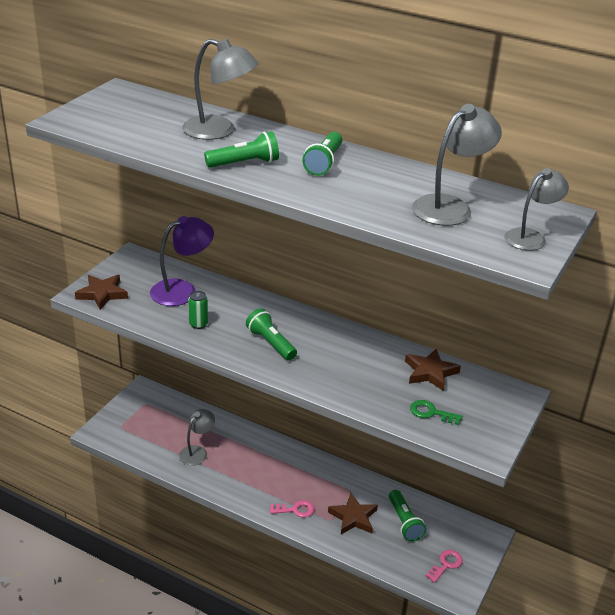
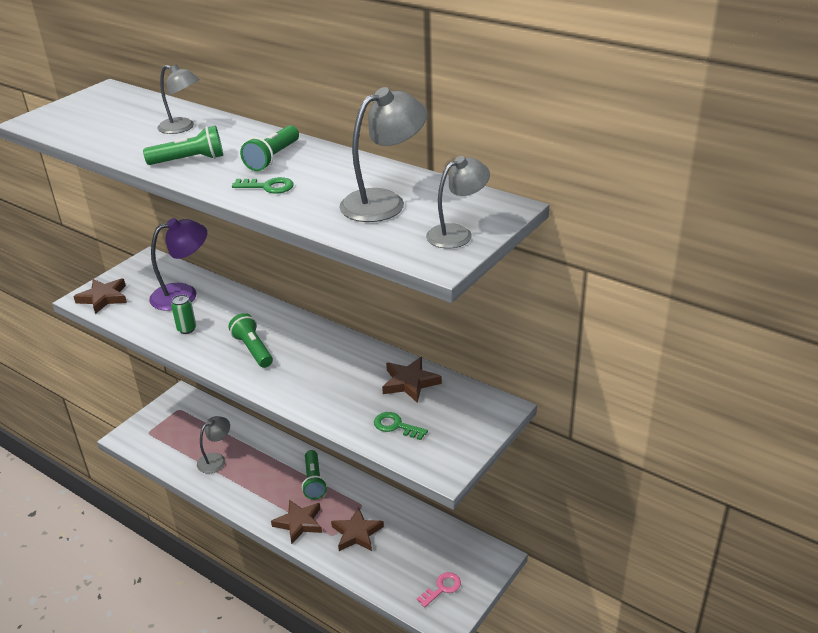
camera: 10 degrees right, 0 degrees up
grey lamp [182,39,259,140] -> grey lamp [157,65,199,134], size x0.66
pink key [270,500,314,518] -> brown star [271,499,322,544]
green flashlight [389,490,426,541] -> green flashlight moved to [302,450,327,499]
none -> green key [232,177,293,193]

